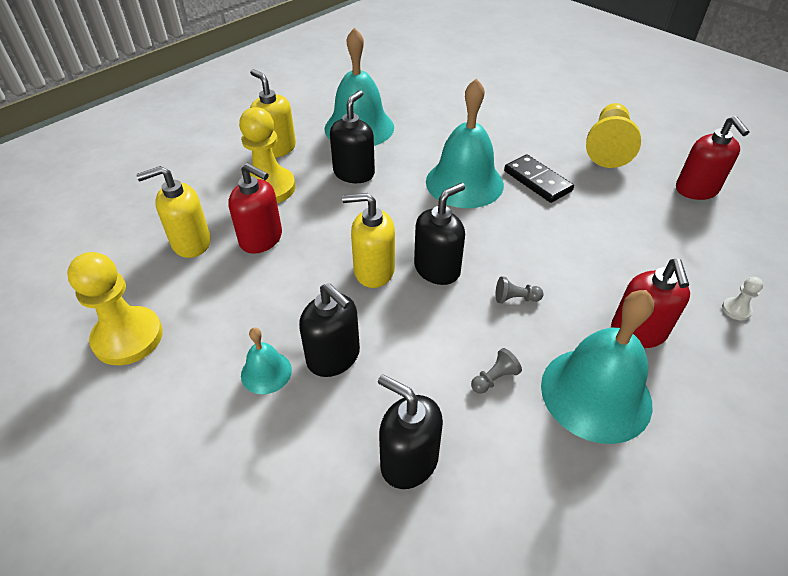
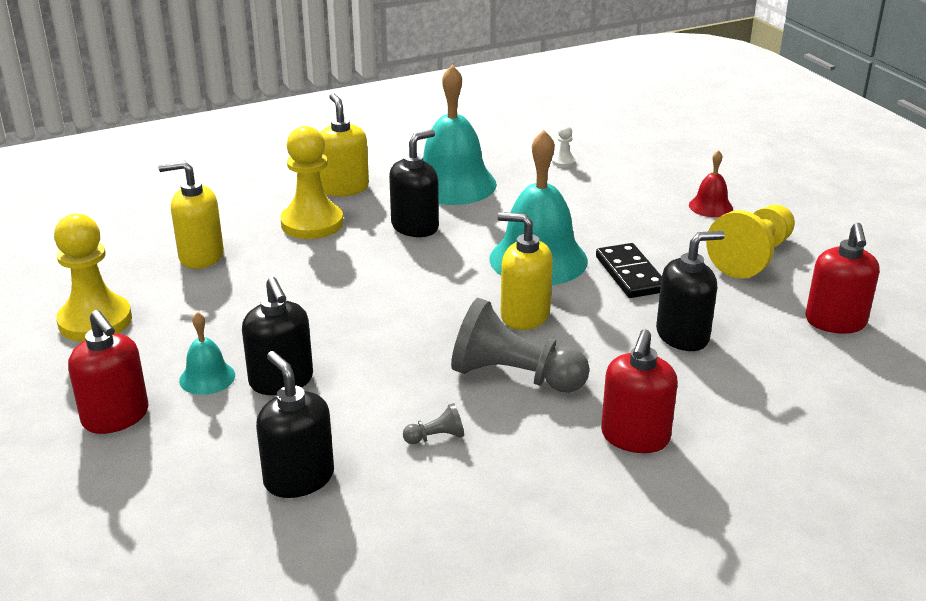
camera: 20 degrees right, 15 degrees down
red soap dispenser [228,163,282,254] -> red soap dispenser moved to [68,310,149,434]
yellow soap dispenser [342,193,395,288] -> yellow soap dispenser moved to [498,212,553,330]
black soap dispenser [414,183,465,285] -> black soap dispenser moved to [656,231,725,351]
grey pawn [496,276,544,303] -> grey pawn [451,298,590,393], size x2.38
turquoise bell [541,290,654,444] -> none
white pawn [722,277,763,321] -> white pawn moved to [552,125,576,167]
none -> red bell [689,150,733,217]

